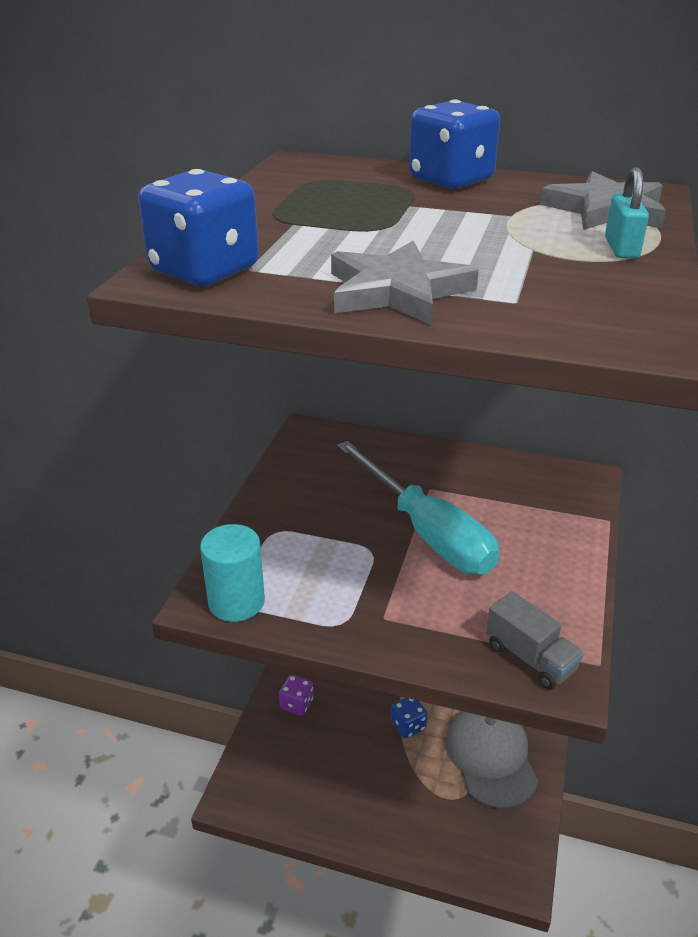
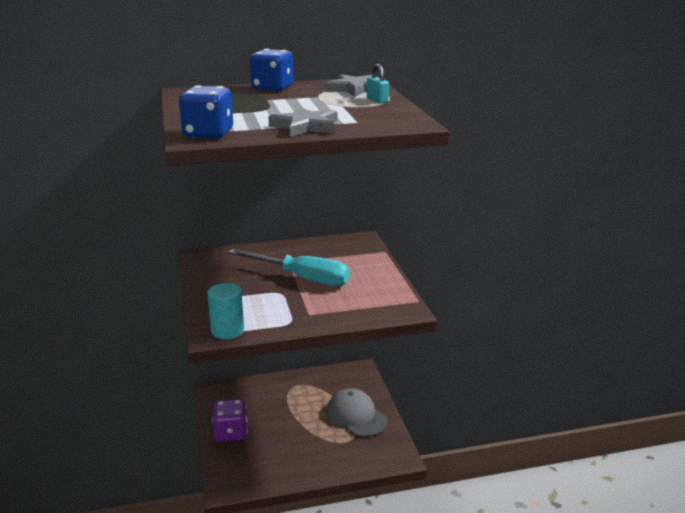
camera: 30 degrees left, 10 degrees down
purple dice [279,675,313,716] -> purple dice [212,399,247,442], size x1.75
blue dice [391,698,427,738] -> none
grey truck [486,591,584,690] -> none

